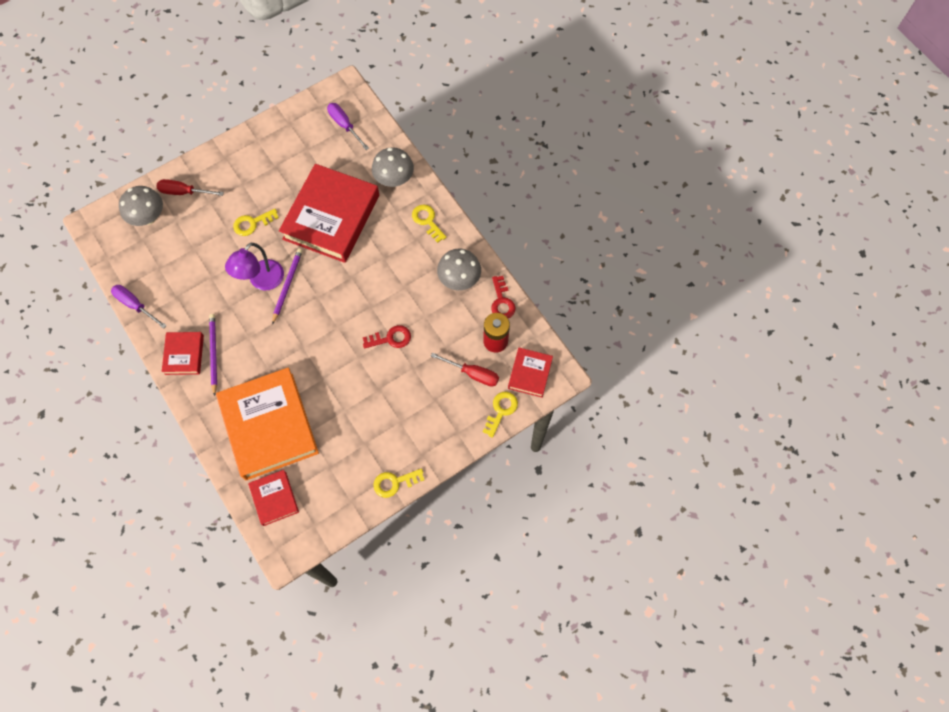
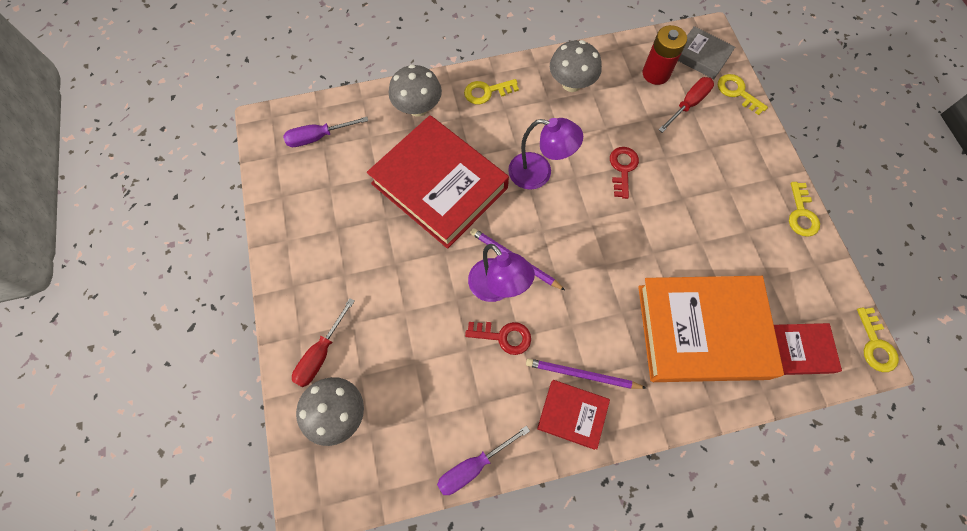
camera: 70 degrees left, 0 degrees up
yellow key [233,209,279,236] -> yellow key moved to [857,307,899,372]
red key [491,276,516,318] -> red key moved to [465,322,531,355]
red book [508,348,553,398] -> grey book [678,26,735,79]
none -> purple lamp [508,118,583,190]

